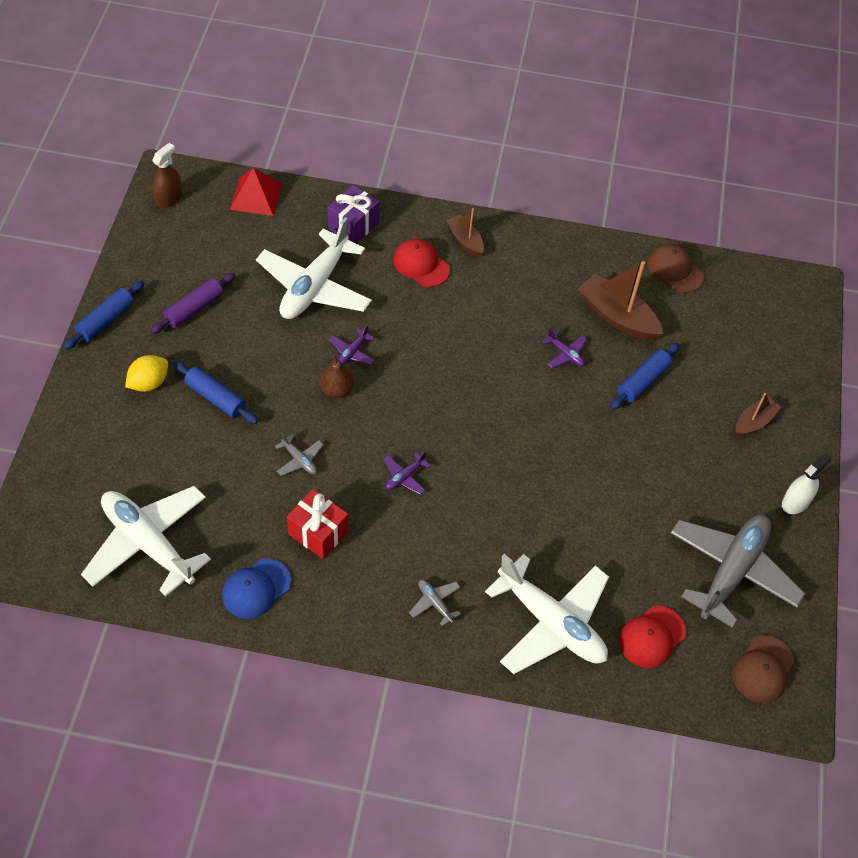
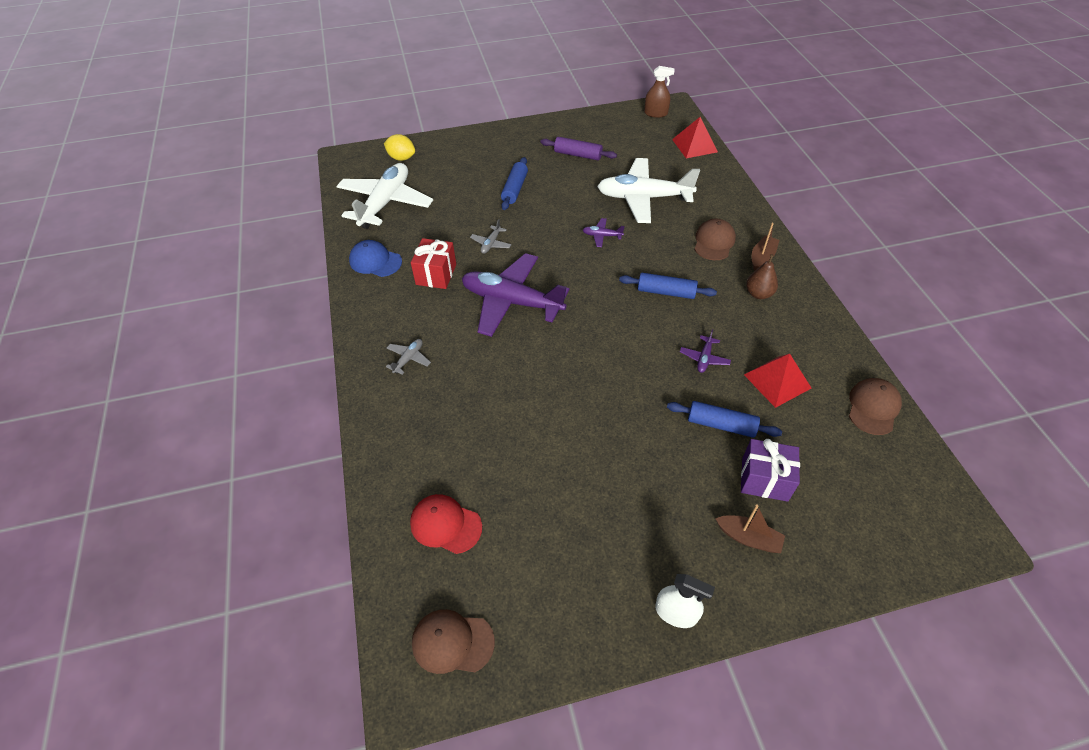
camera: 70 degrees right, 5 degrees down
blue rolling pin [63,281,145,350] -> blue rolling pin moved to [619,273,717,299]
yellow lemon [125,355,168,392] -> yellow lemon moved to [384,134,415,161]
brown pear [319,354,354,398] -> brown pear moved to [746,254,778,299]
purple gift [328,185,379,244] -> purple gift moved to [741,439,800,502]
purple plane [383,452,431,495] -> purple plane [462,253,569,337], size x2.48
red cap [393,239,450,287] -> brown cap [694,219,736,260]
white plane [485,554,609,674] -> none
brown boat [578,261,663,340] -> red pyramid [744,354,811,408]
grey plane [671,515,805,628] -> none

